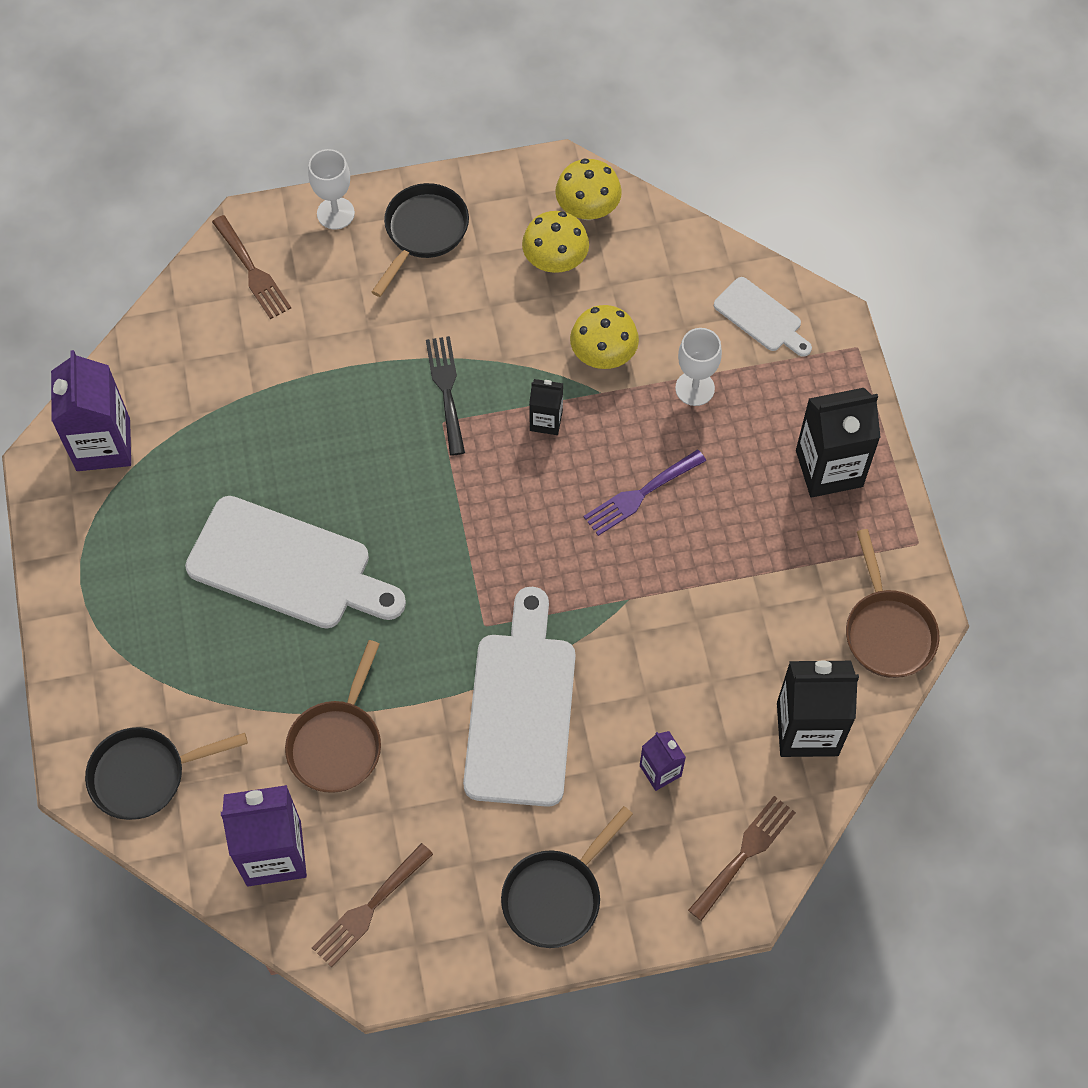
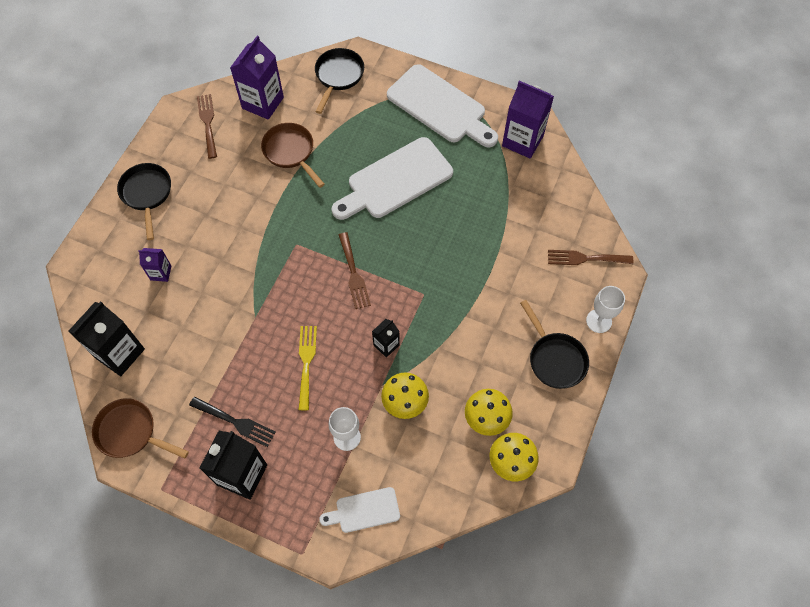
camera: 125 degrees right, 0 degrees up
black fork [426,336,465,456] -> black fork moved to [189,397,276,447]
white cutting board [463,587,576,807] -> white cutting board moved to [387,64,498,147]
purple fork [584,450,706,536] -> yellow fork [299,326,317,410]
brown fork [688,796,796,921] -> brown fork moved to [339,232,371,309]

